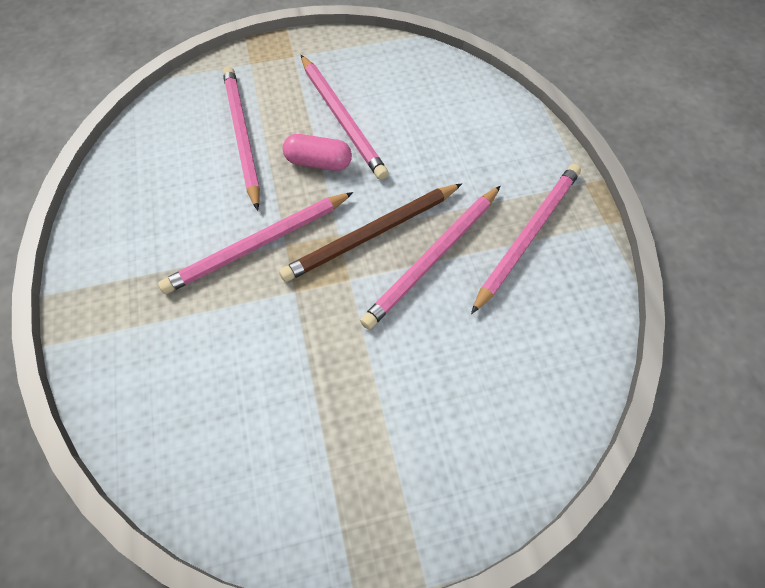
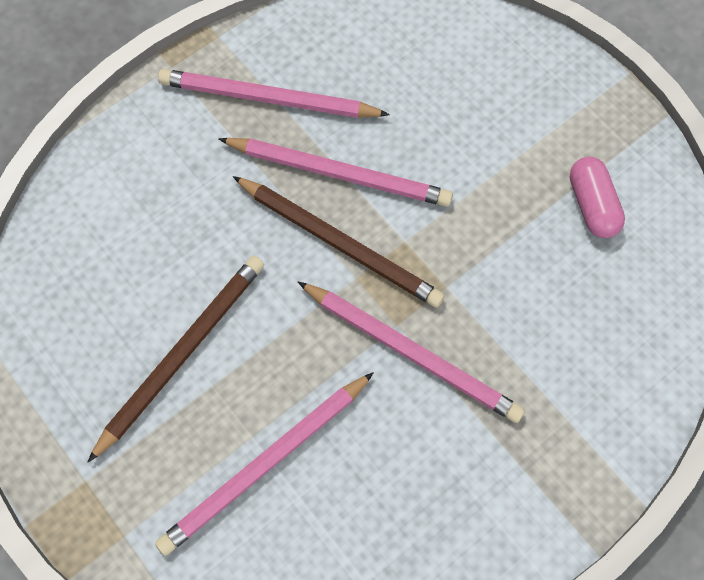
camera: 115 degrees left, 5 degrees up
pink capsule [283,134,352,171] -> pink capsule moved to [570,157,625,238]
pink pencil [301,55,389,180] -> brown pencil [88,256,264,462]

